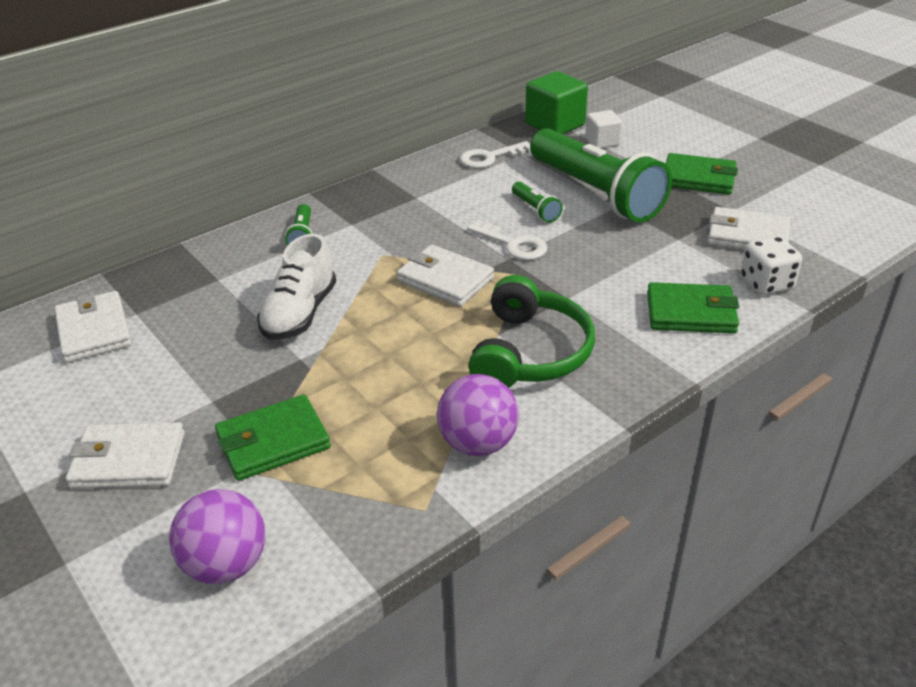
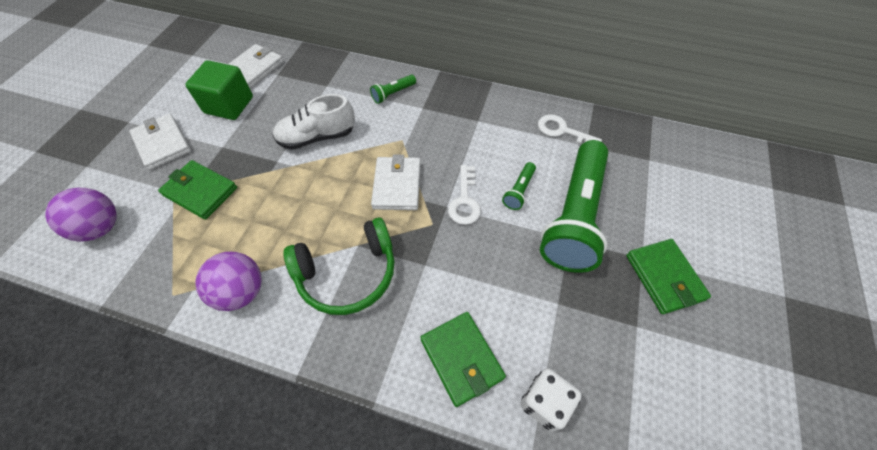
camera: 55 degrees right, 20 degrees up
green cube [525,71,588,134] -> green cube moved to [185,60,253,120]
white cube [585,110,622,149] -> none
white wallet [708,207,790,250] -> none

